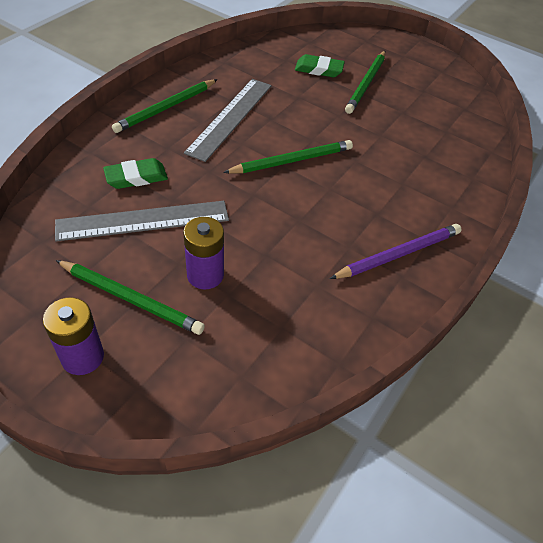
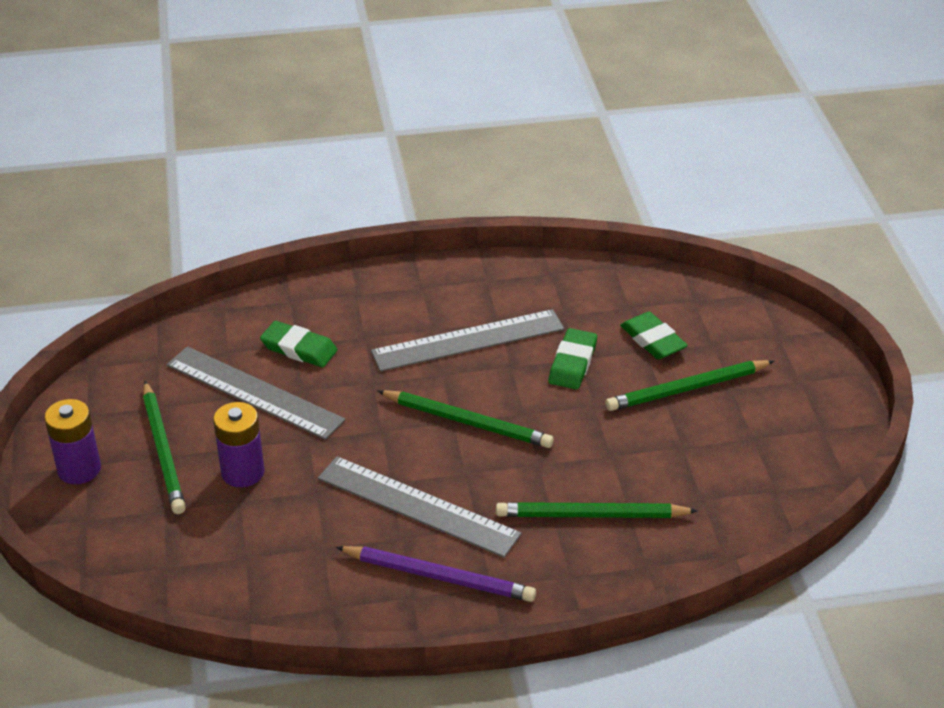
camera: 50 degrees right, 10 degrees down
green pencil [112,79,218,133] -> green pencil moved to [496,502,698,518]
none -> grey ruler [318,456,522,558]
none -> green eraser [549,328,597,389]

